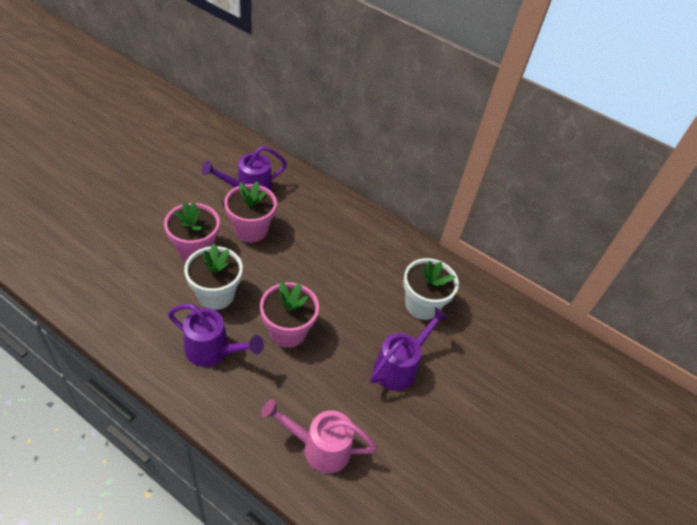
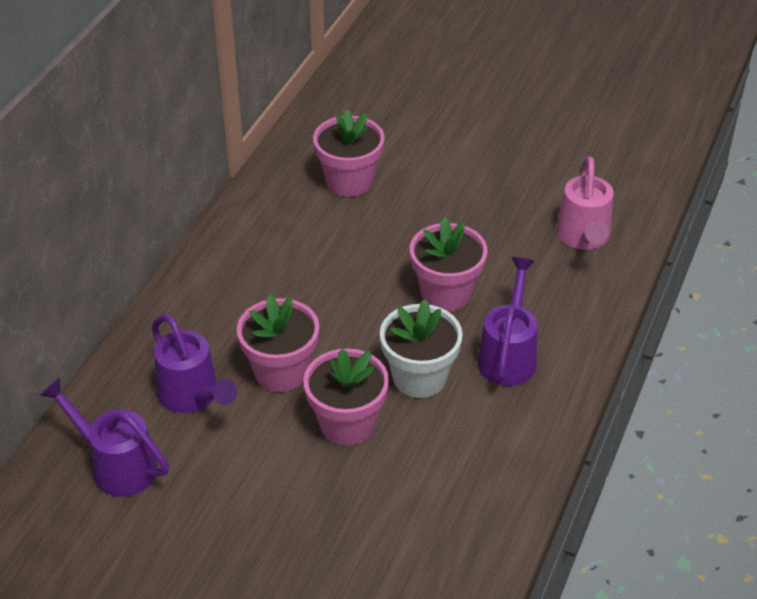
camera: 95 degrees left, 5 degrees down
purple watering can [370,307,449,391] -> purple watering can moved to [40,378,169,497]
white flower pot [403,258,459,320] -> pink flower pot [313,109,385,197]

